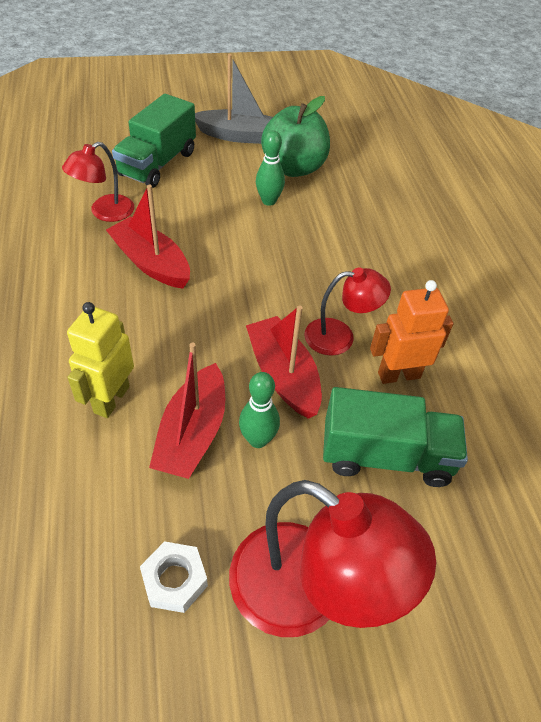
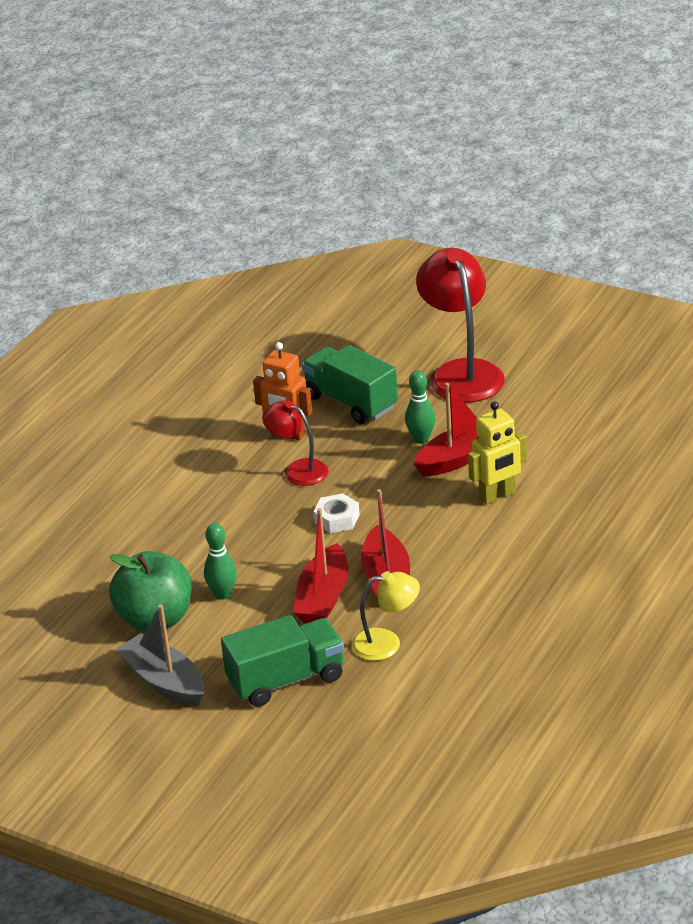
camera: 135 degrees left, 15 degrees down
red lamp [62,142,134,222] -> yellow lamp [352,571,420,661]
white nut [140,541,208,613] -> white nut moved to [314,493,360,533]
red boat [246,305,322,419] -> red boat moved to [293,508,348,623]

